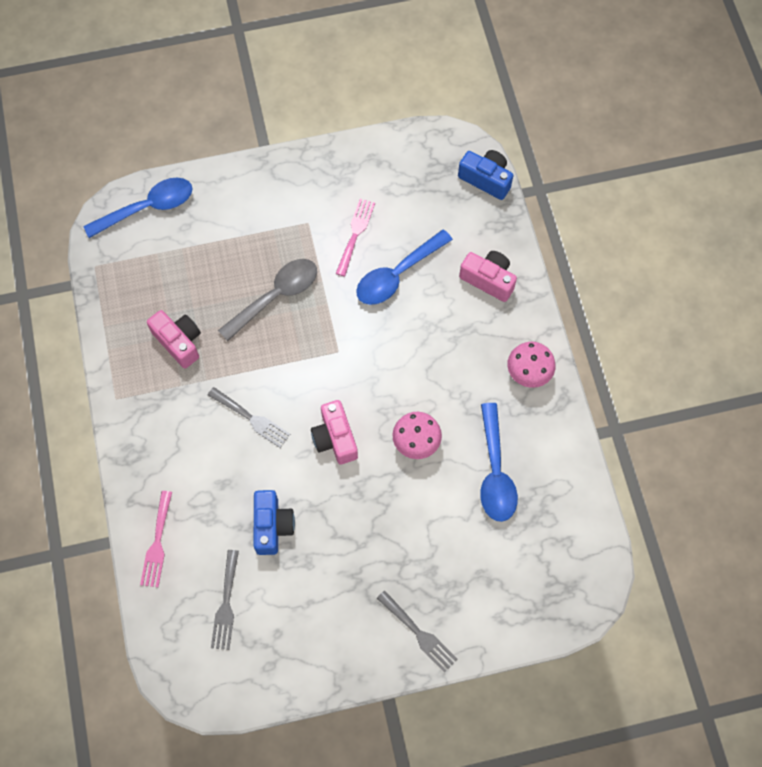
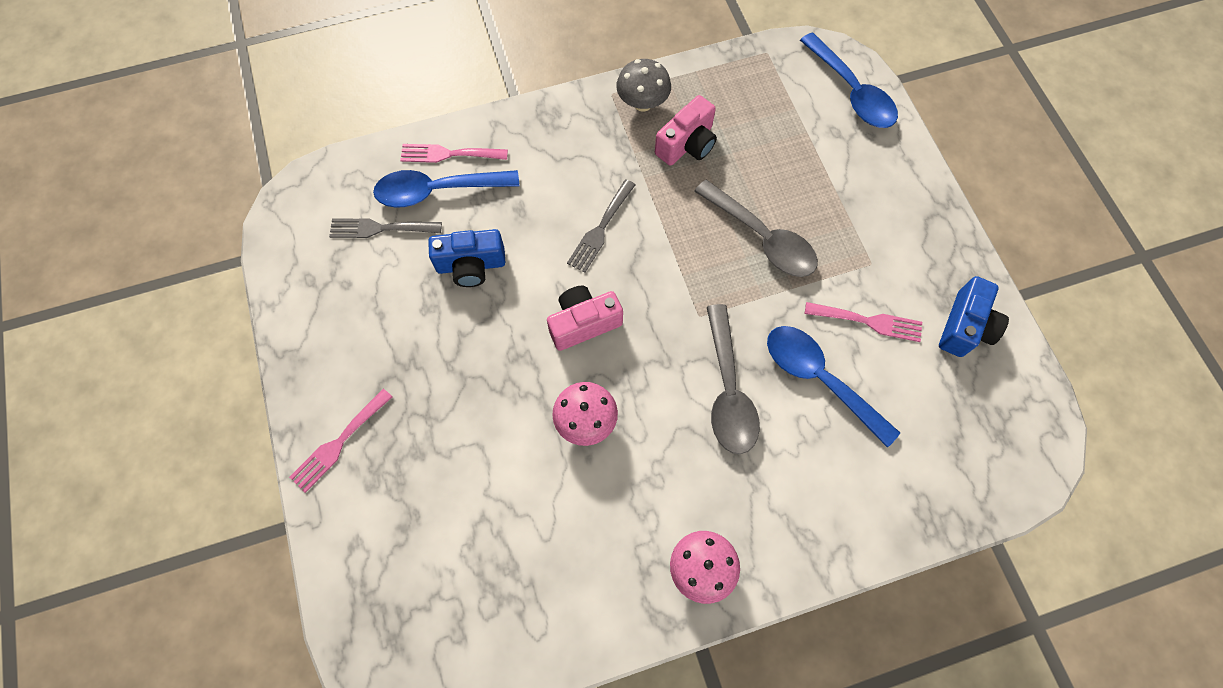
camera: 85 degrees right, 0 degrees up
grey fork [377,590,457,673] -> pink fork [289,389,392,493]
blue camera [458,150,514,200] -> blue camera moved to [939,276,1009,357]
pink camera [459,251,517,302] -> none
blue spoon [480,403,518,522] -> blue spoon moved to [373,170,519,208]
none -> grey mushroom [616,59,671,112]
none -> grey spoon [707,304,760,454]

